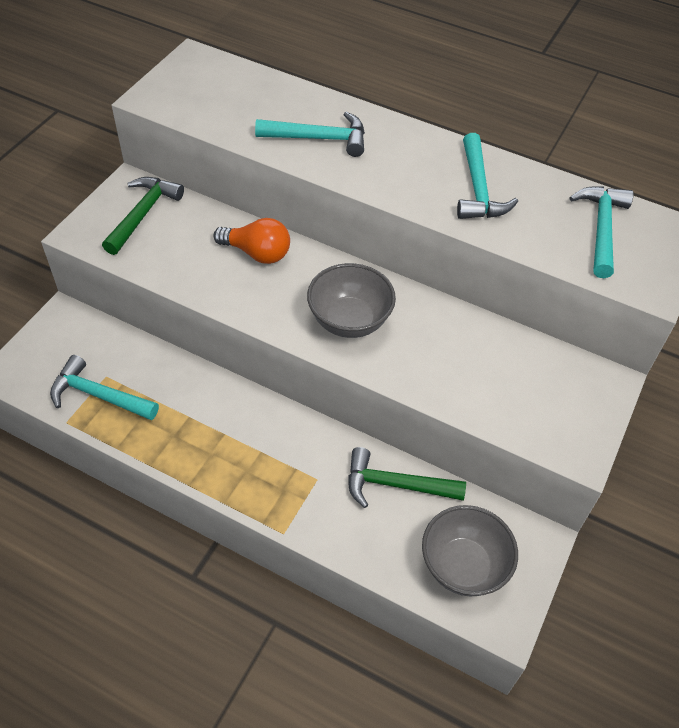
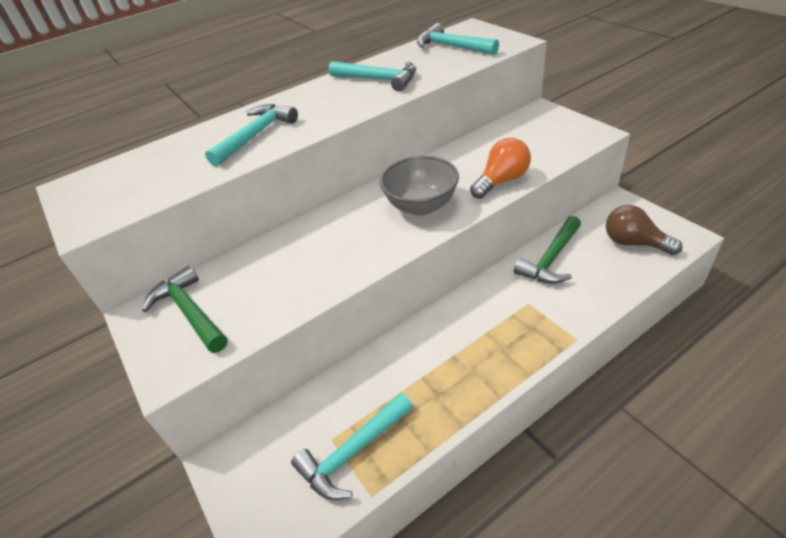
camera: 55 degrees left, 10 degrees down
orange light bulb [213,218,290,264] -> orange light bulb moved to [470,138,531,199]
grey bowl [422,505,518,597] -> brown light bulb [606,205,682,255]

